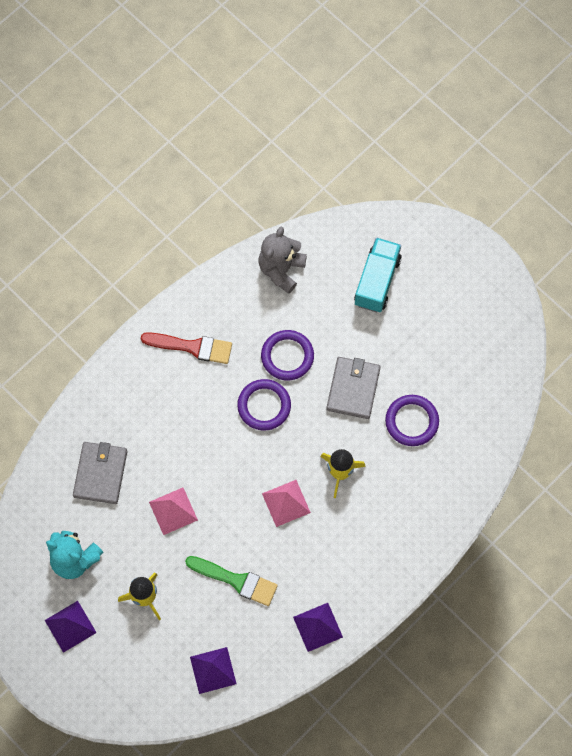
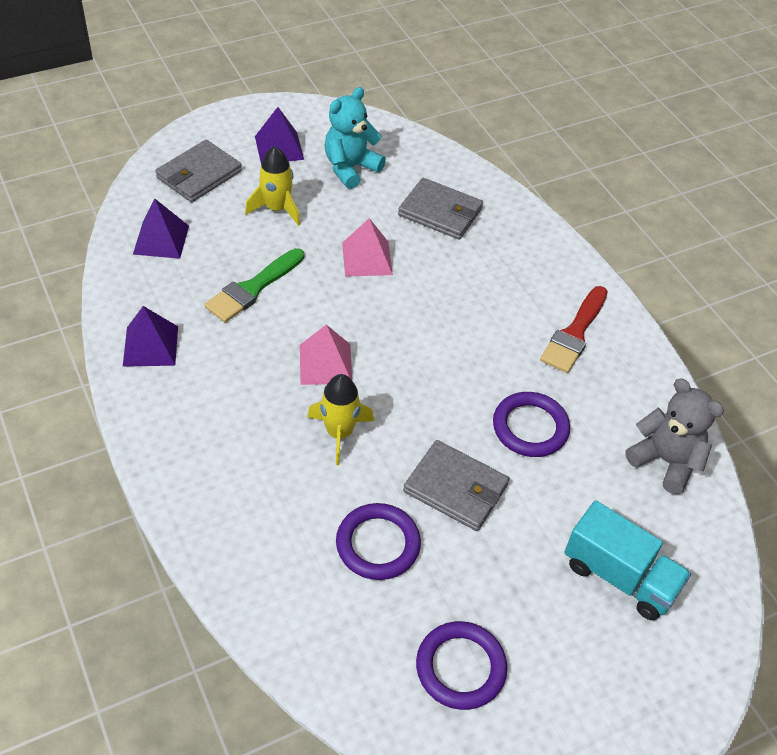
camera: 105 degrees right, 20 degrees down
purple ring [237,379,291,431] -> purple ring moved to [416,621,507,710]
none -> grey wallet [155,140,242,202]

